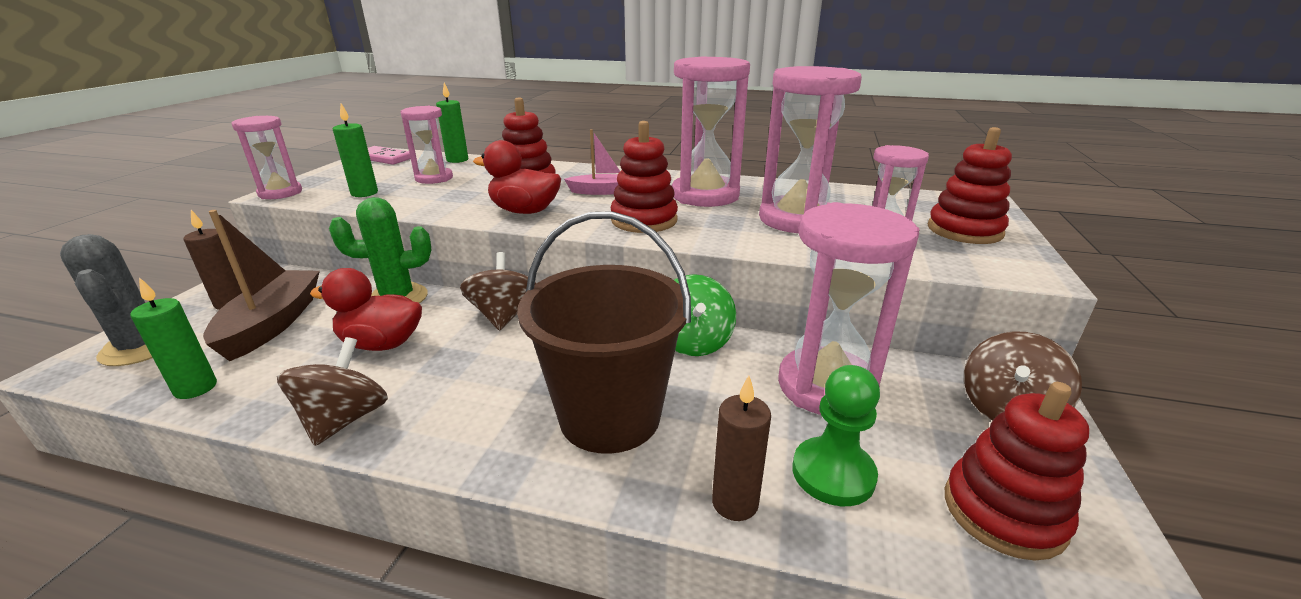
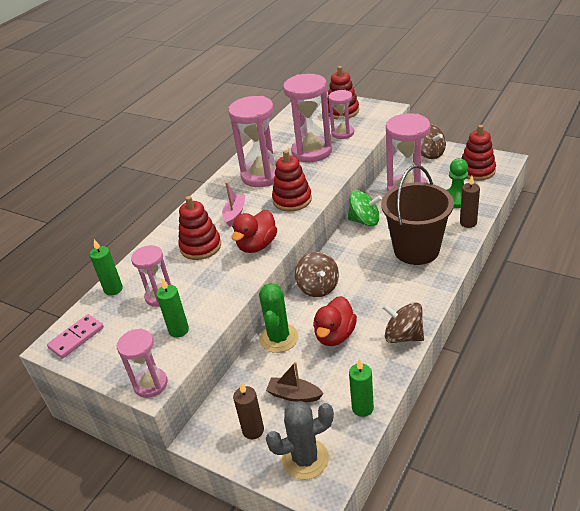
camera: 70 degrees left, 10 degrees up
brown boat [203,210,320,361] -> brown boat [266,362,324,402], size x0.59
brown spinning top [460,252,537,331] -> brown spinning top turned 120 degrees counterclockwise [295,252,339,297]

